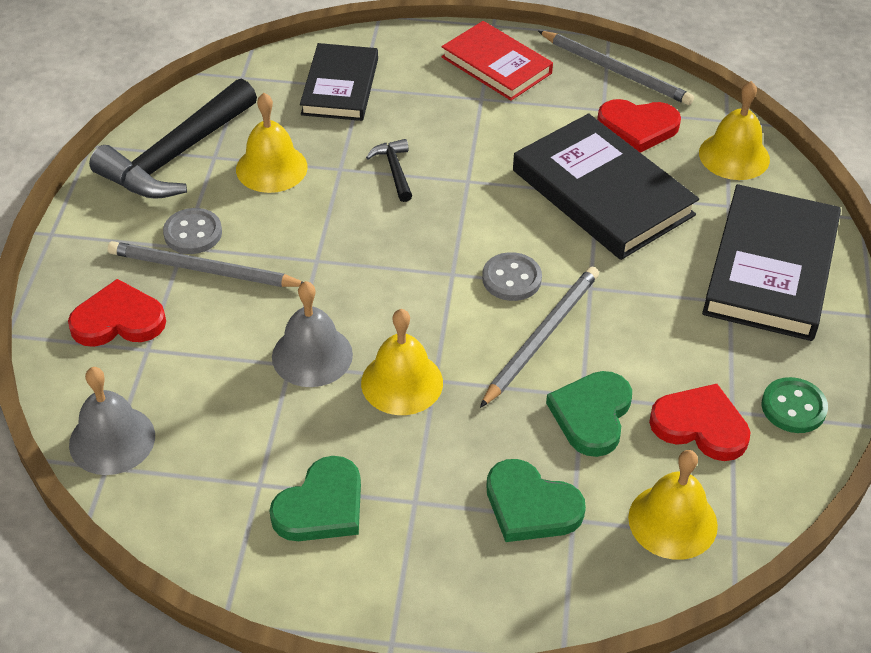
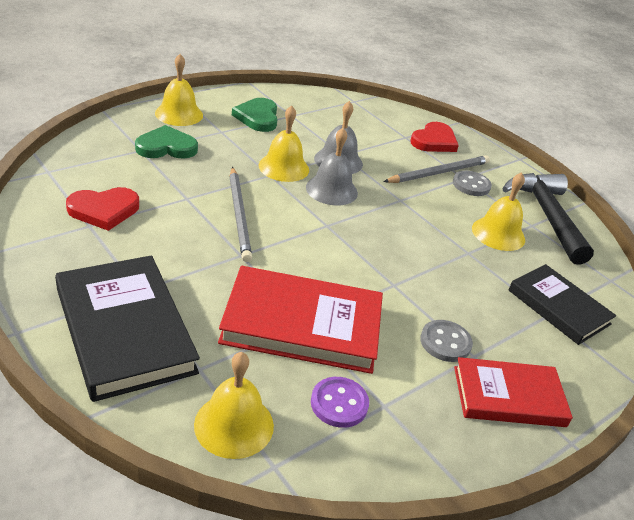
camera: 130 degrees right, 10 degrees down
grey bell [69,367,155,475] -> grey bell moved to [306,128,358,206]
black hammer [366,139,412,202] -> none
grey button [482,252,542,301] -> grey button moved to [420,320,473,362]
black book [513,114,699,260] -> red book [218,266,383,374]
grey pencil [538,31,694,105] -> none
green heart [546,371,632,457] -> none
red heart [597,99,681,153] -> purple button [311,377,369,428]
yellow bell [628,450,718,560] -> yellow bell moved to [155,54,203,126]
green button [762,377,828,433] -> none

